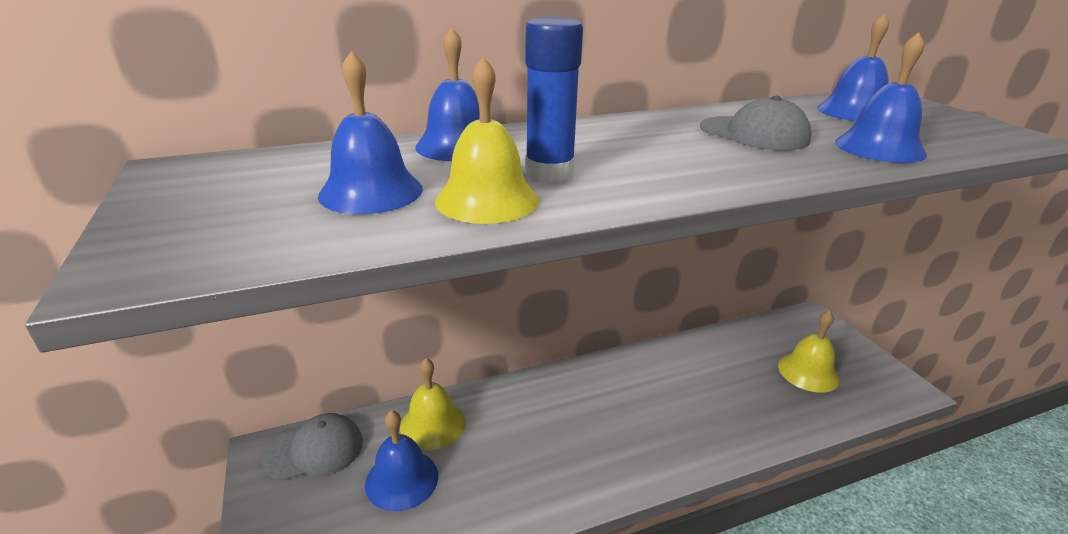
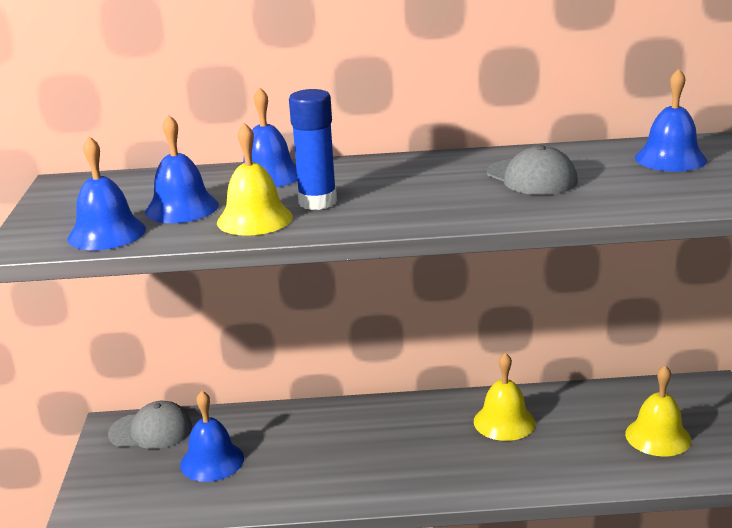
camera: 20 degrees right, 5 degrees down
yellow bell [400,358,466,450] -> yellow bell moved to [474,352,535,441]
blue bell [835,32,927,163] -> blue bell moved to [68,136,146,250]

